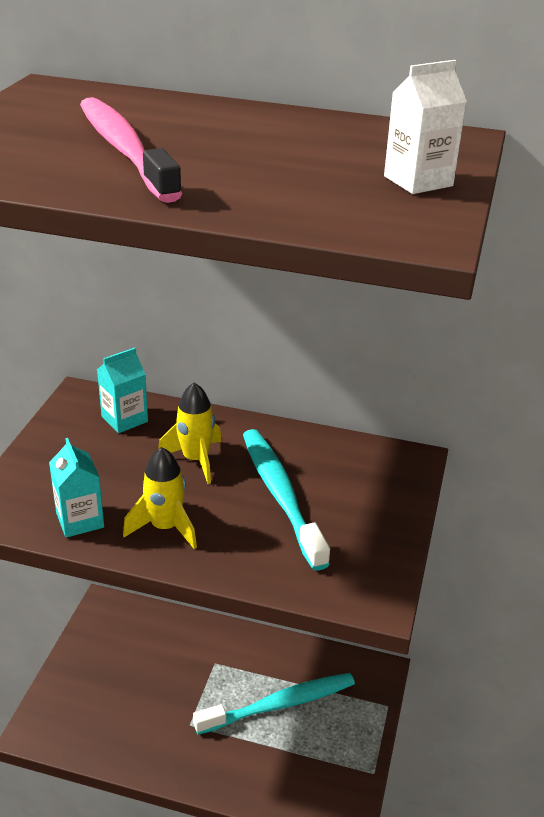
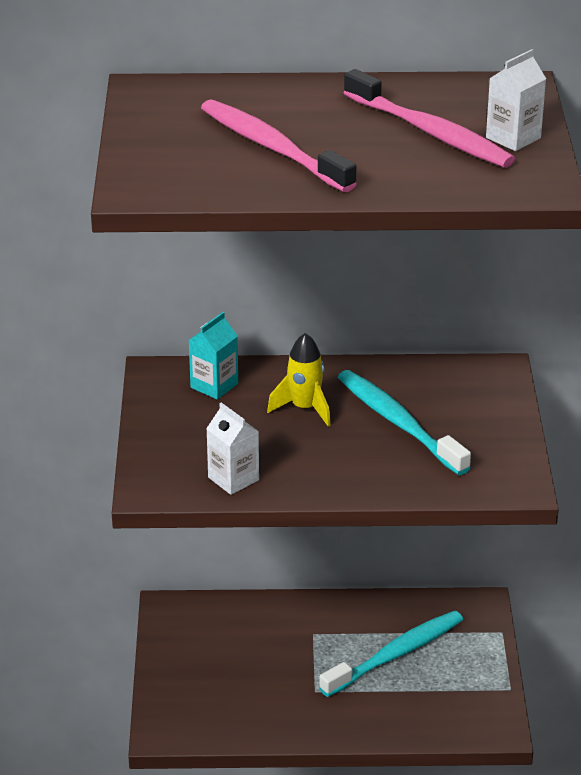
camera: 15 degrees left, 0 degrees up
turquoise carton [49,438,104,538] -> white carton [206,402,259,495]
yellow rocket [123,447,197,549] -> none
none -> pink toothbrush [344,69,515,168]

